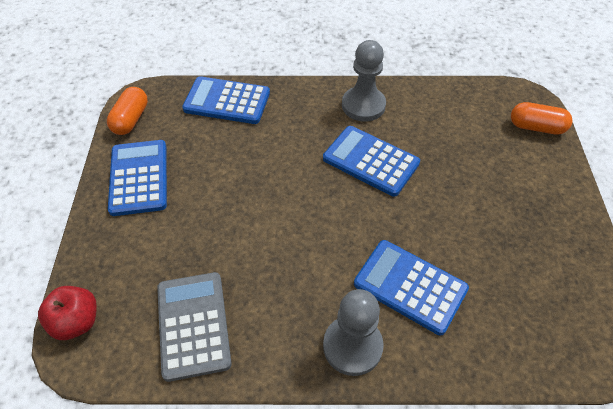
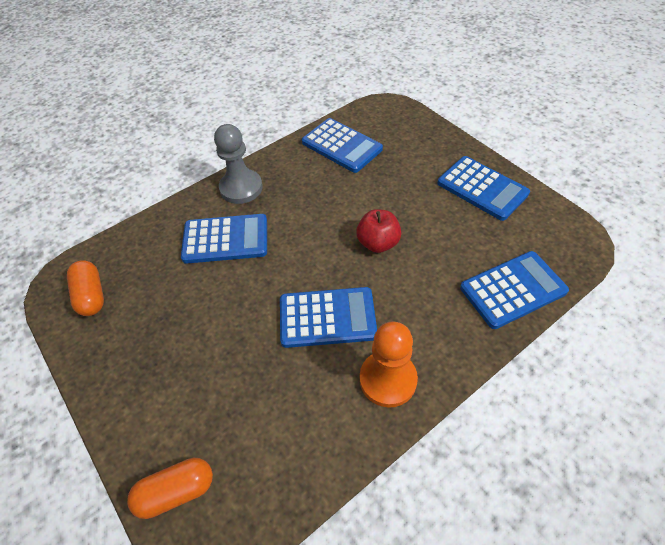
camera: 145 degrees right, 0 degrees up
red apple [38,286,97,340] -> red apple moved to [356,209,401,253]
orange capsule [107,87,148,135] -> orange capsule moved to [67,260,104,316]
grey calculator [157,272,232,382] -> blue calculator [302,118,383,173]
grey pawn [342,40,386,122] -> orange pawn [360,321,418,408]

